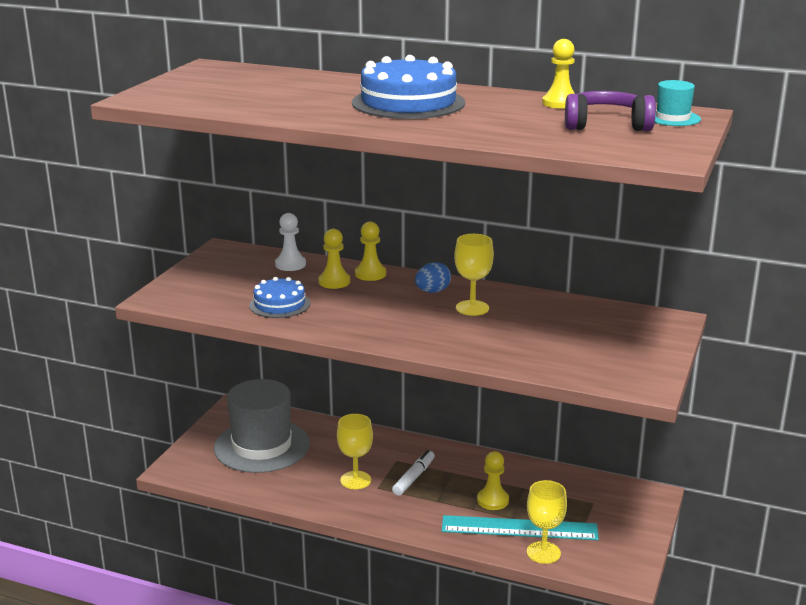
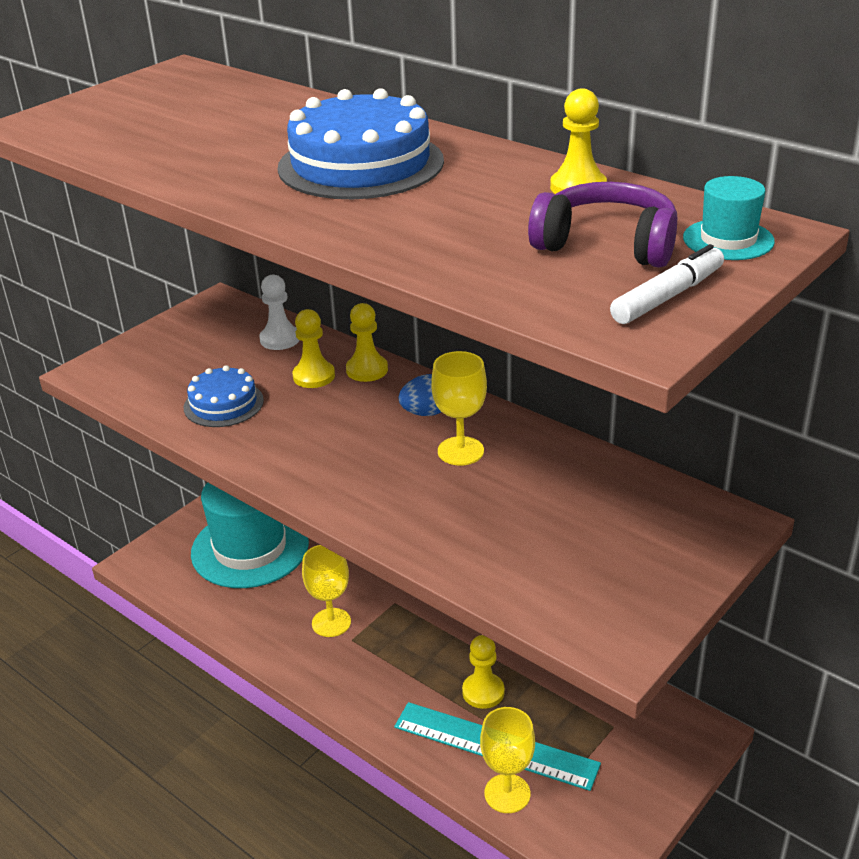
camera: 20 degrees right, 10 degrees up
grey hat [214,379,310,473] -> turquoise hat [191,482,309,588]
white marker [392,450,435,496] -> white marker moved to [610,244,724,324]

